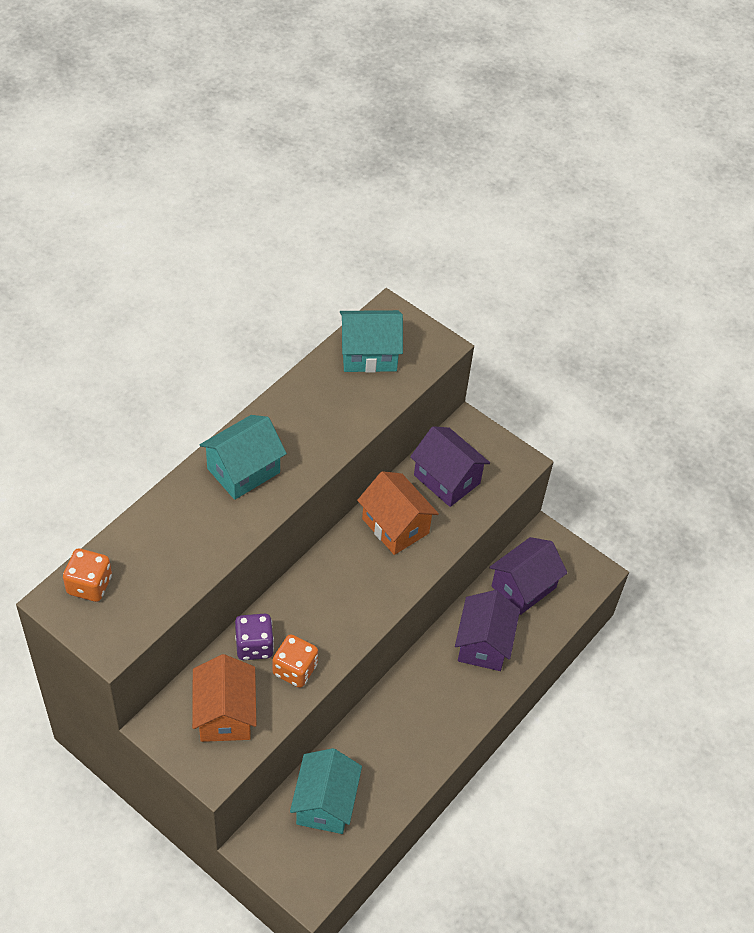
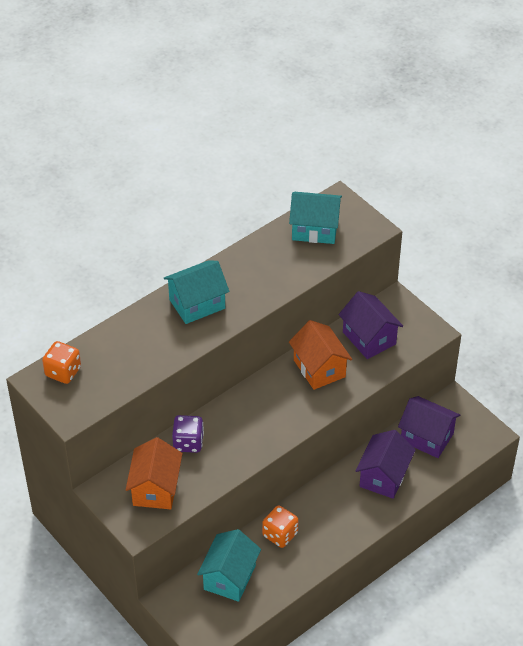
camera: 15 degrees right, 5 degrees down
orange dice [273,634,318,688] -> orange dice moved to [262,505,299,548]
purple house [489,537,567,615] -> purple house turned 60 degrees clockwise [398,396,460,458]

